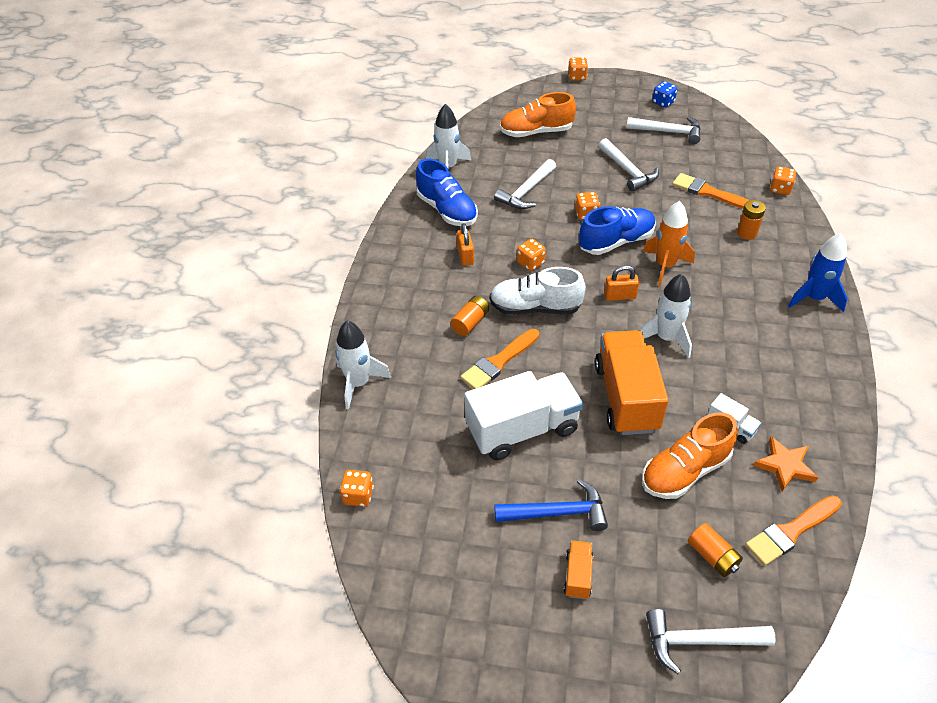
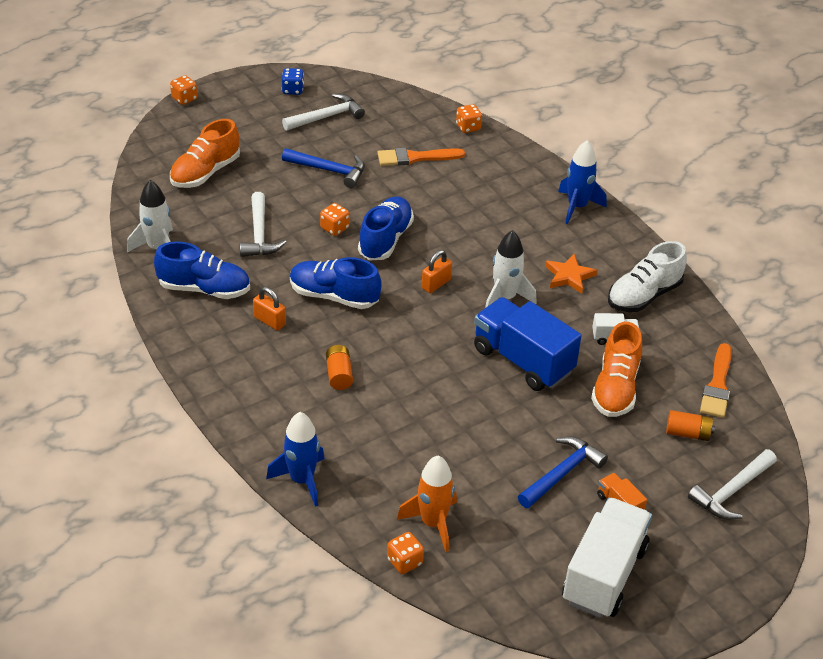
camera: 45 degrees left, 5 degrees down
white rocket [335,320,391,410] -> blue rocket [266,412,325,507]
orange brush [461,329,539,389] -> none
white truck [465,371,583,460] -> white truck moved to [562,497,652,618]
white shoe [490,267,586,315] -> white shoe moved to [608,241,687,312]
orange dice [517,239,546,271] -> blue shoe [290,257,382,309]
orange truck [595,330,668,435] -> blue truck [474,297,581,391]
white hammer [599,138,659,192] -> blue hammer [282,148,365,188]
orange rocket [643,201,695,286] -> orange rocket moved to [397,456,457,552]
orange battery [737,200,766,240] -> none
orange star [753,437,818,492] -> orange star moved to [545,254,597,294]

